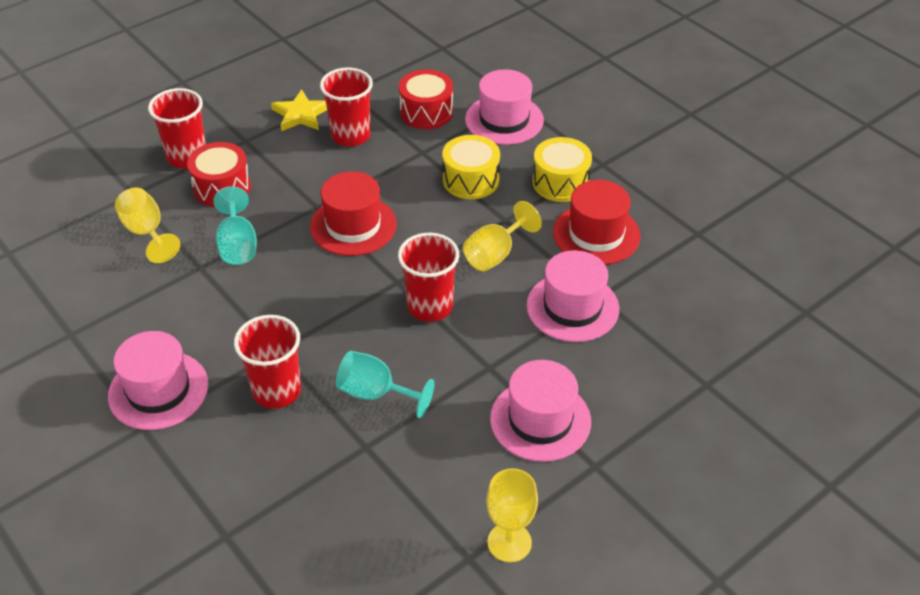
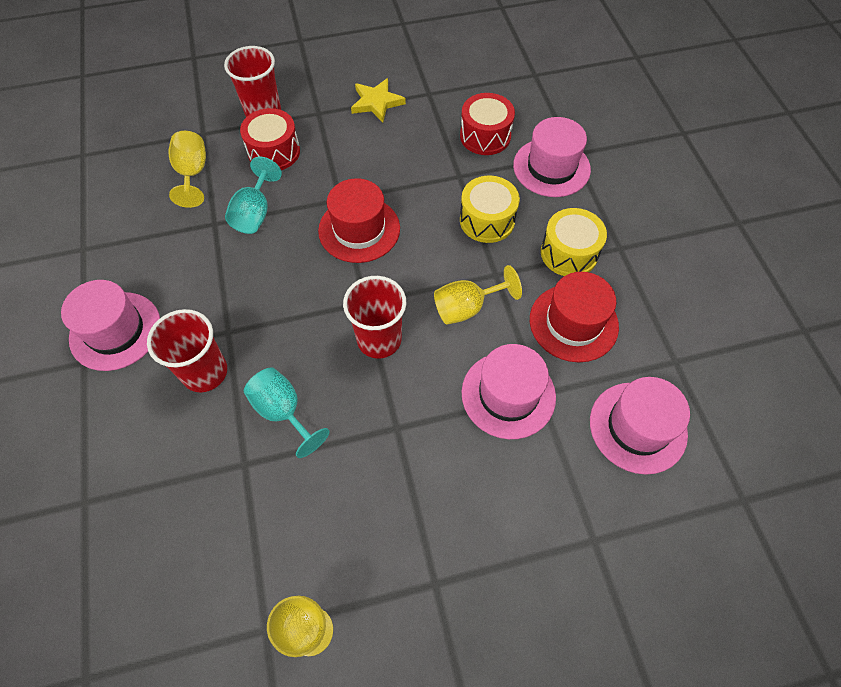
camera: 25 degrees right, 15 degrees up
red cup [320,67,373,146] -> none
pink hat [490,360,591,462] -> pink hat moved to [590,377,690,475]

